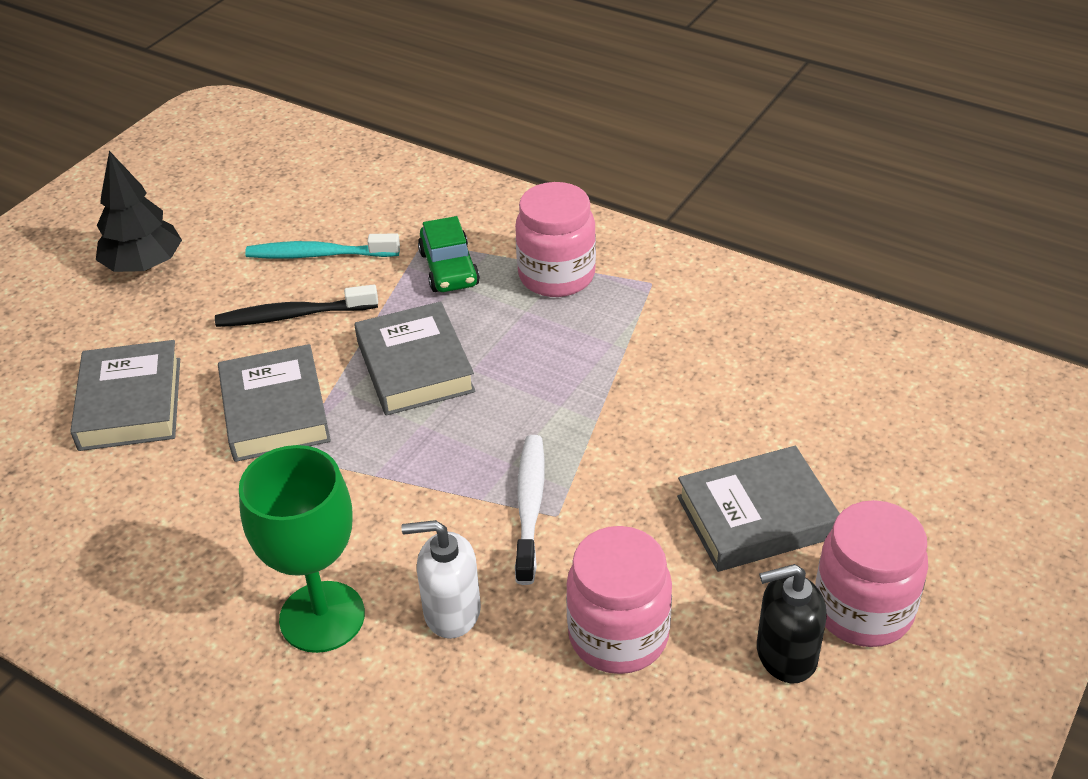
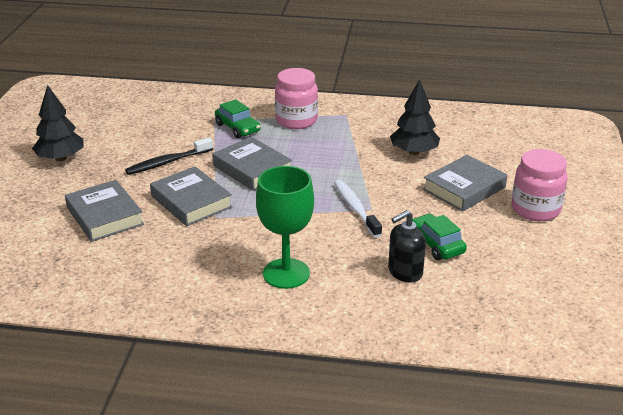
camera: 25 degrees left, 10 degrees down
turquoise toothbrush [245,233,400,259] -> none
white soap dispenser [401,520,481,639] -> none
pink jar [566,526,672,674] -> green car [412,214,467,260]
black soap dispenser [757,564,827,684] -> black soap dispenser moved to [388,210,426,283]
none -> black tree [390,79,440,155]

